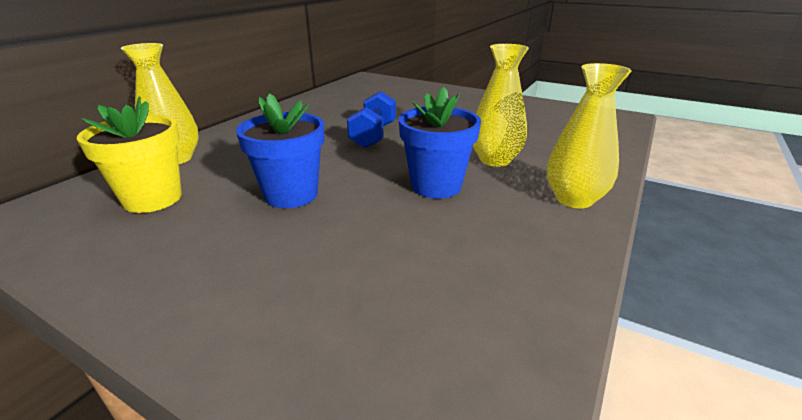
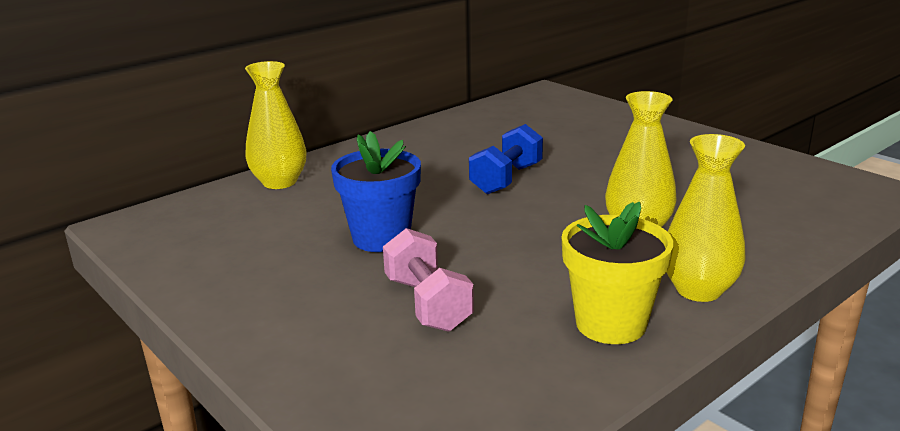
camera: 20 degrees right, 5 degrees down
yellow flower pot [77,97,182,213] -> yellow flower pot moved to [562,202,674,344]
blue flower pot [399,87,481,199] -> none
none -> pink dumbbell [383,228,474,332]

